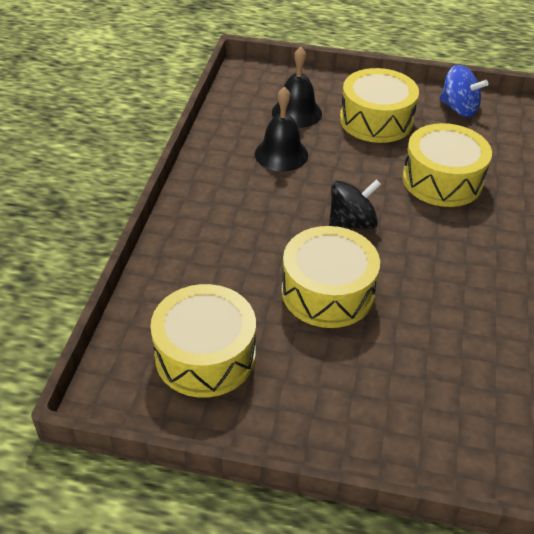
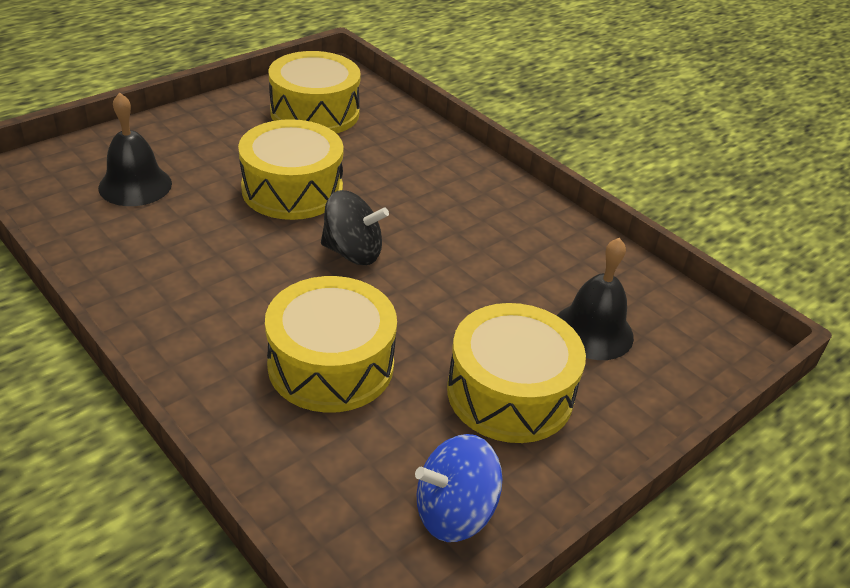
camera: 125 degrees right, 5 degrees down
black bell [255,87,308,171] -> black bell moved to [98,92,172,206]
black spinning top [329,179,381,229] -> black spinning top turned 90 degrees counterclockwise [321,190,389,265]

